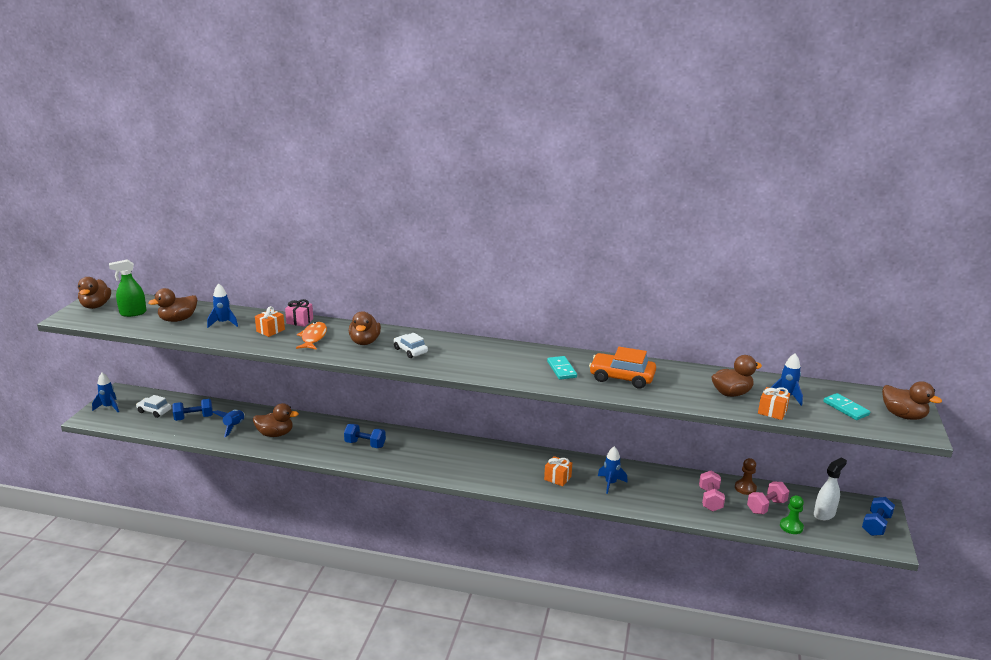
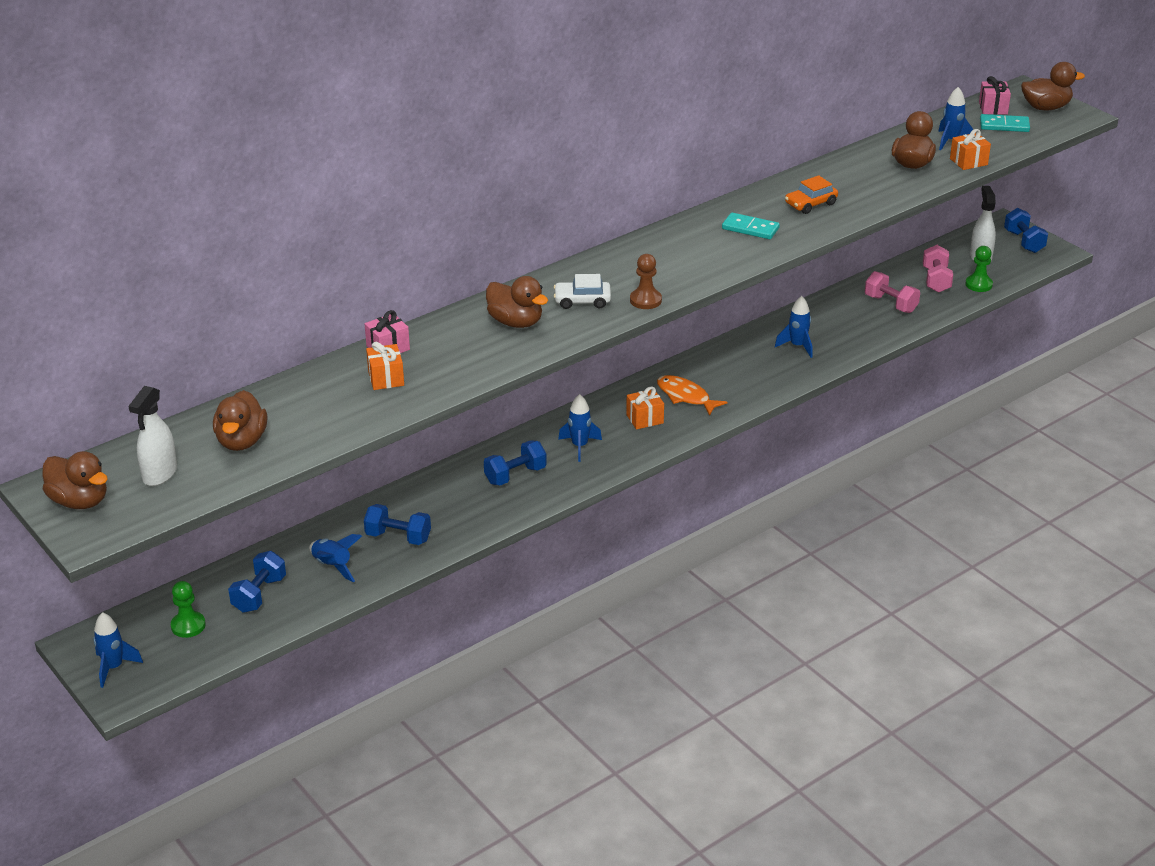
camera: 50 degrees left, 10 degrees up
green spray bottle [109,259,147,317] -> white spray bottle [128,386,177,486]
white car [136,395,172,418] -> green pawn [171,581,206,638]
blue rocket [207,283,238,328] -> blue rocket moved to [558,394,602,462]
brown duck [253,403,299,437] -> blue dumbbell [364,504,431,545]
orange fish [296,322,327,350] -> orange fish moved to [657,375,728,416]
orange gift [544,456,572,486] -> orange gift moved to [626,386,664,429]
orange car [589,347,656,389] -> orange car [785,175,838,214], size x0.63
brown pawn [735,458,757,495] -> brown pawn moved to [630,254,662,309]
none -> pink gift [979,76,1011,114]

